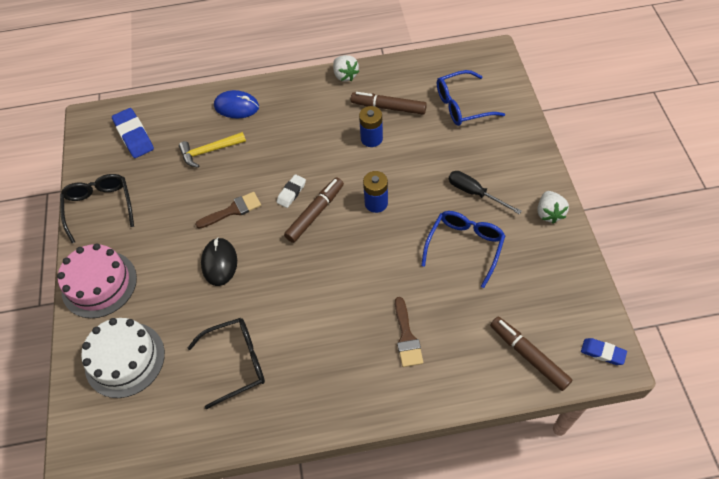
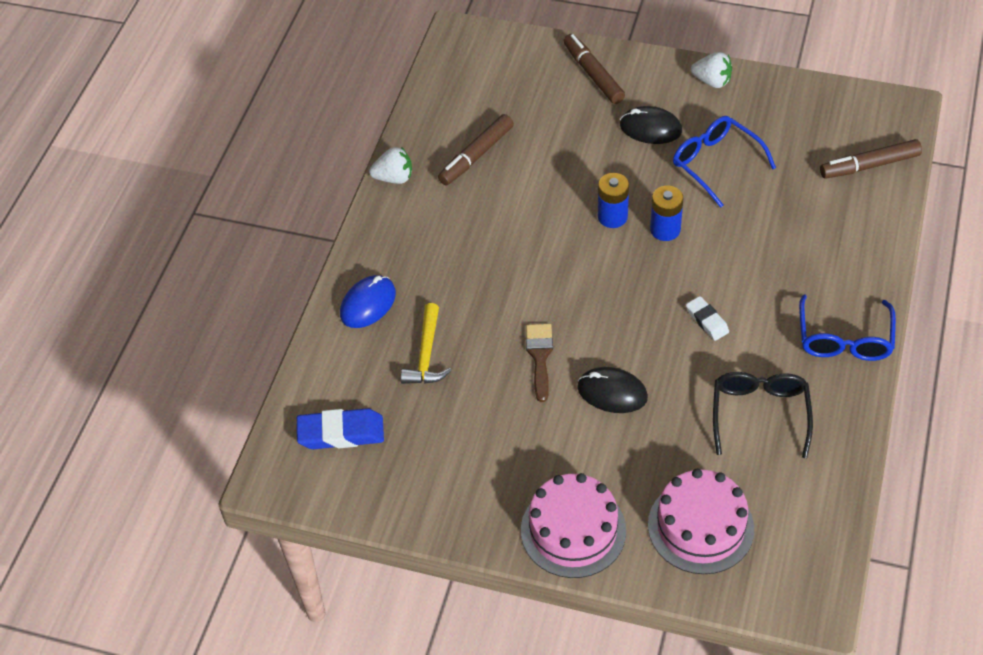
camera: 65 degrees left, 5 degrees down
black glasses [60,174,134,243] -> none
white cake [81,318,165,398] -> pink cake [648,469,754,574]
white eraser [277,174,306,208] -> white eraser moved to [686,296,729,341]
brown marker [284,177,344,243] -> brown marker moved to [564,34,625,104]
blue battery [359,106,383,147] -> blue battery moved to [650,186,683,241]
brown brush [395,297,423,367] -> none
blue glasses [437,70,505,126] -> blue glasses moved to [799,294,896,361]
black screwdriver [449,171,522,214] -> black mouse [620,106,682,144]
blue eraser [581,338,627,365] -> none

